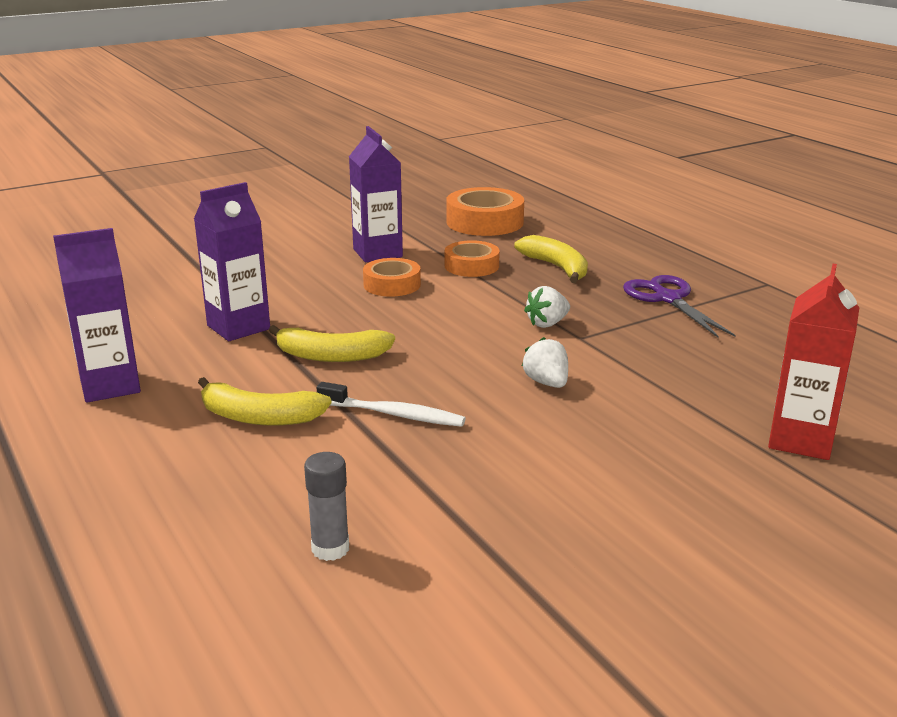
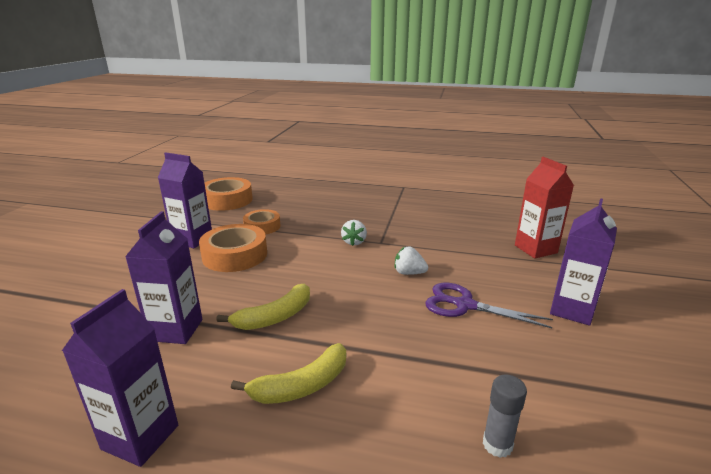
camera: 45 degrees left, 0 degrees up
white toothbrush [317,382,466,427] -> none
orange tape [363,258,421,297] -> orange tape [199,224,267,272], size x1.57
yellow banana [514,235,588,283] -> none
purple scissors [623,275,736,338] -> purple scissors moved to [425,283,553,328]
none -> purple carton [550,198,617,326]

